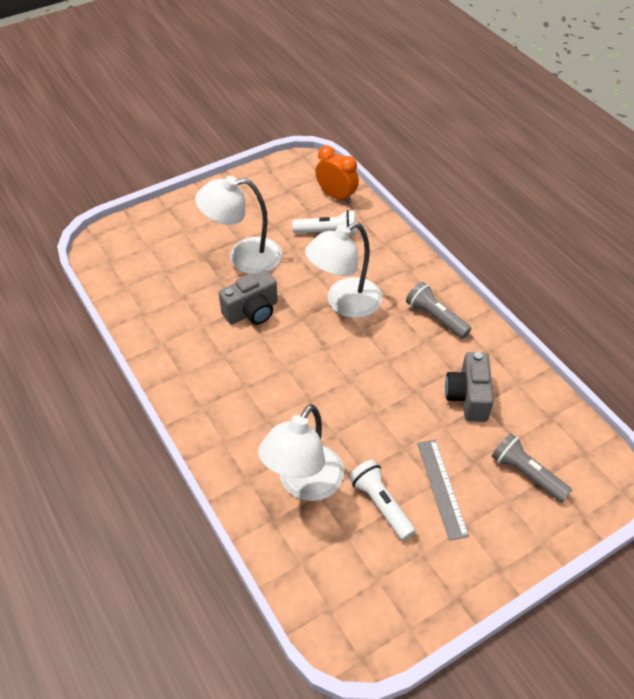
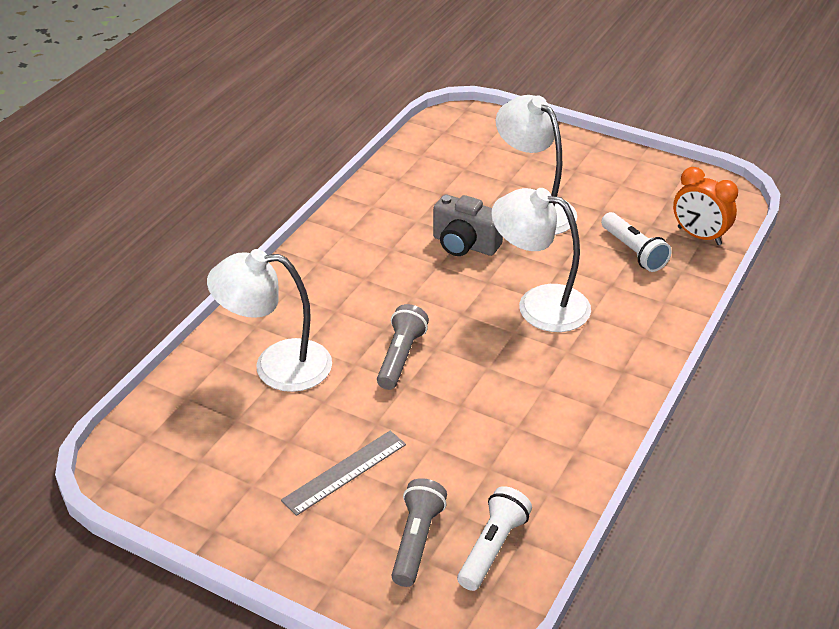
camera: 60 degrees right, 10 degrees down
orange clock [315,145,359,204] -> orange clock turned 120 degrees clockwise [673,167,738,245]
white flashlight [349,459,416,541] -> white flashlight moved to [457,486,532,591]
grey flashlight [406,282,471,339] -> grey flashlight moved to [377,304,429,390]
grey camera [445,352,494,422] -> none

